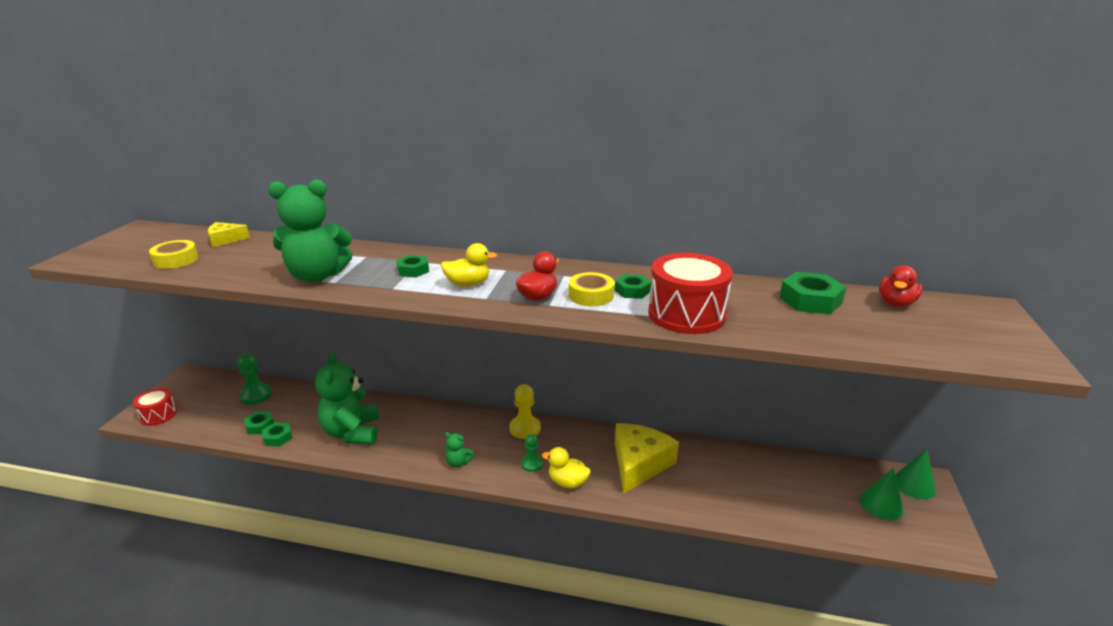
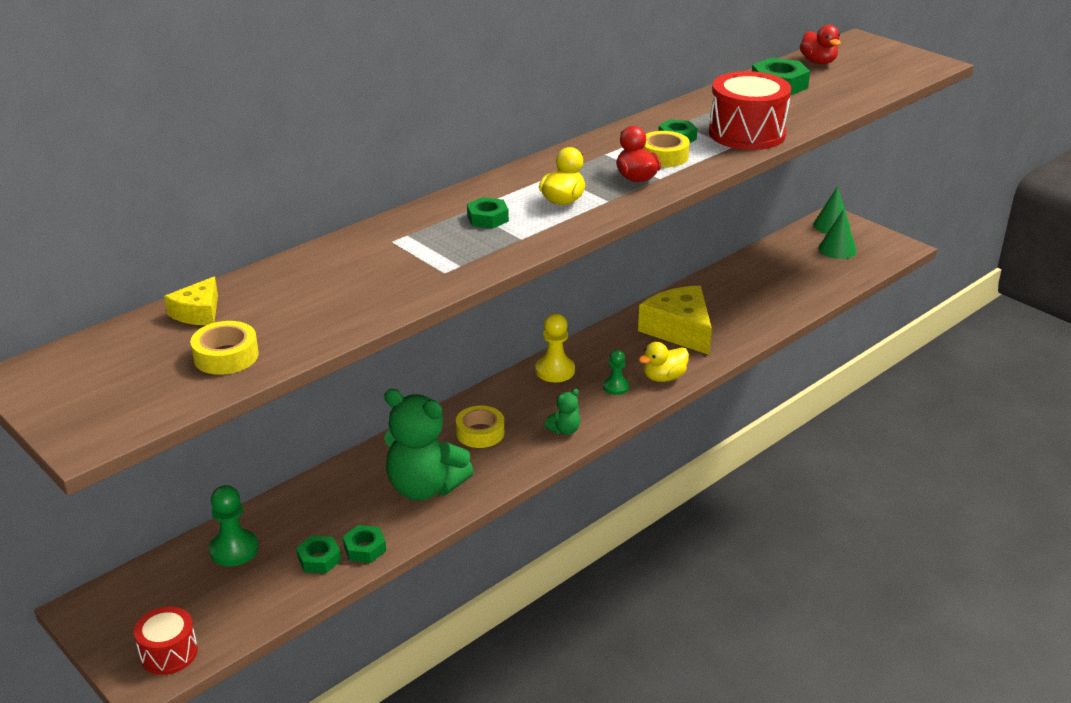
camera: 55 degrees left, 5 degrees up
green teddy bear [268,179,352,282] -> none
none -> yellow tape [456,406,504,448]

